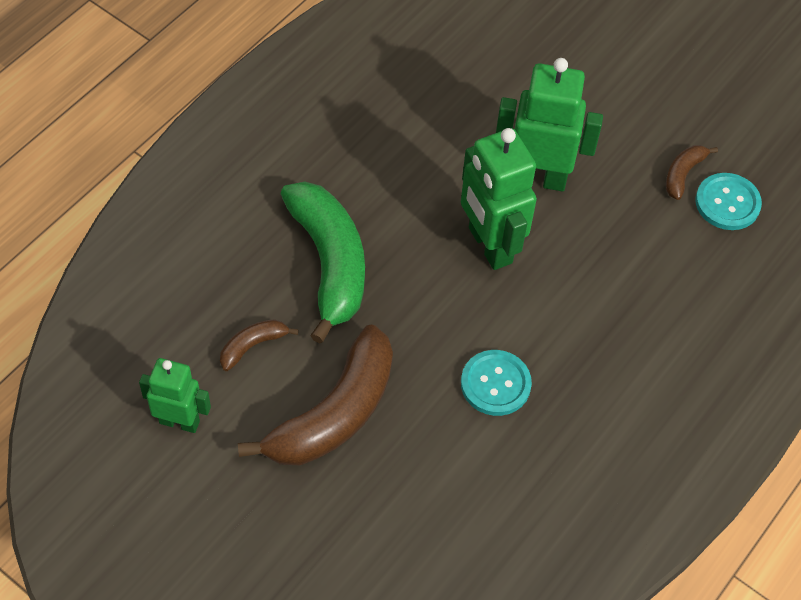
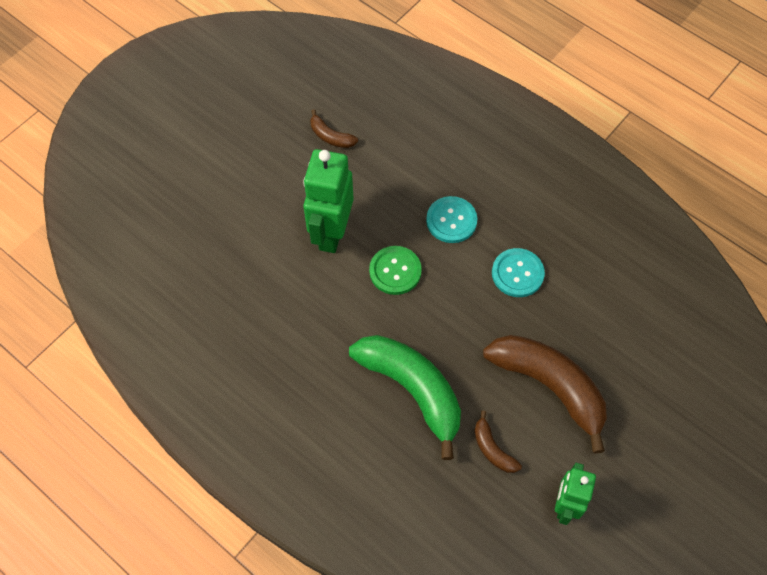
camera: 85 degrees left, 5 degrees up
green banana [281,182,365,343] -> green banana turned 60 degrees clockwise [349,335,461,460]
green robot [461,128,537,270] -> green button [369,246,422,295]
turquoise button [696,173,762,230] -> turquoise button moved to [426,196,477,243]

